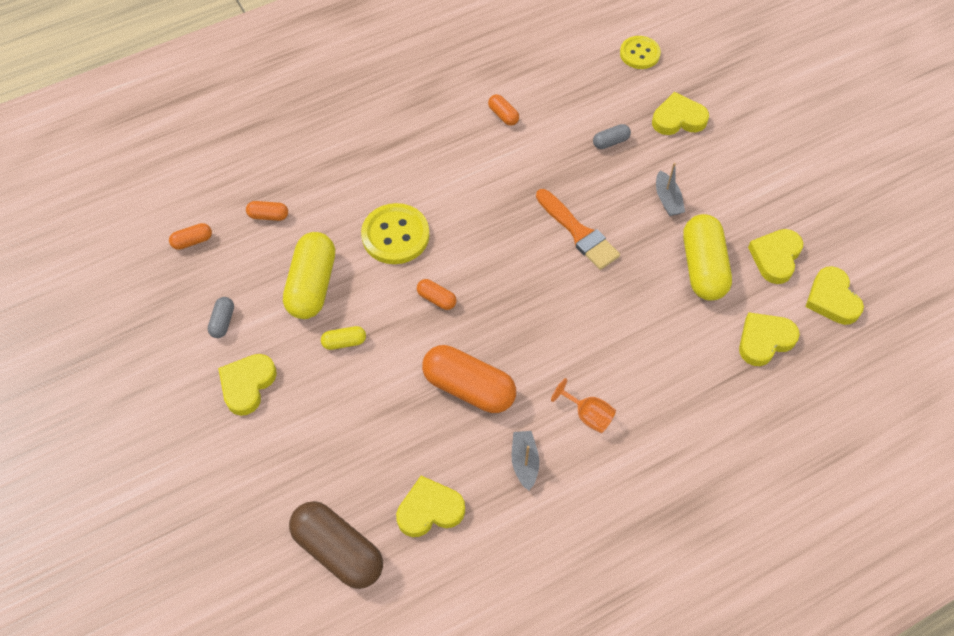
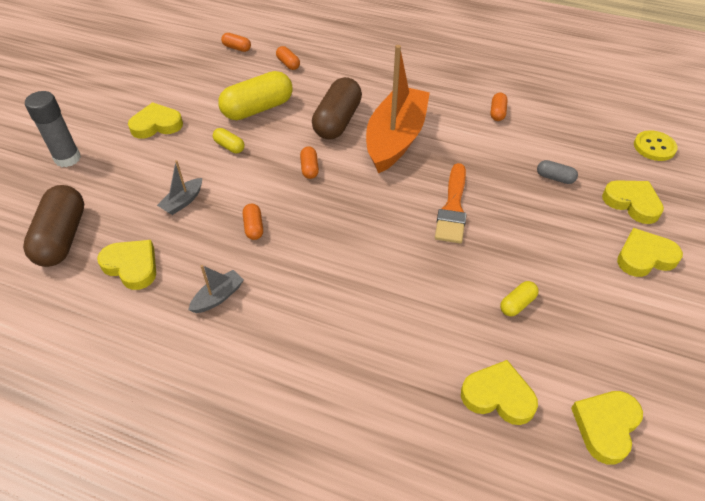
camera: 50 degrees right, 10 degrees down
grey capsule [208,297,234,338] -> none
yellow button [361,203,430,264] -> brown capsule [312,77,362,140]
orange capsule [422,345,516,413] -> orange capsule [243,204,263,240], size x0.46
orange goblet [551,378,616,433] -> none
grey boat [656,163,685,216] -> grey boat moved to [157,160,202,215]
yellow capsule [683,214,732,301] -> yellow capsule [500,281,539,316], size x0.46
yellow heart [748,229,803,284] -> yellow heart moved to [617,228,683,277]
none -> grey glue stick [25,91,81,167]
none -> orange boat [366,45,430,174]

